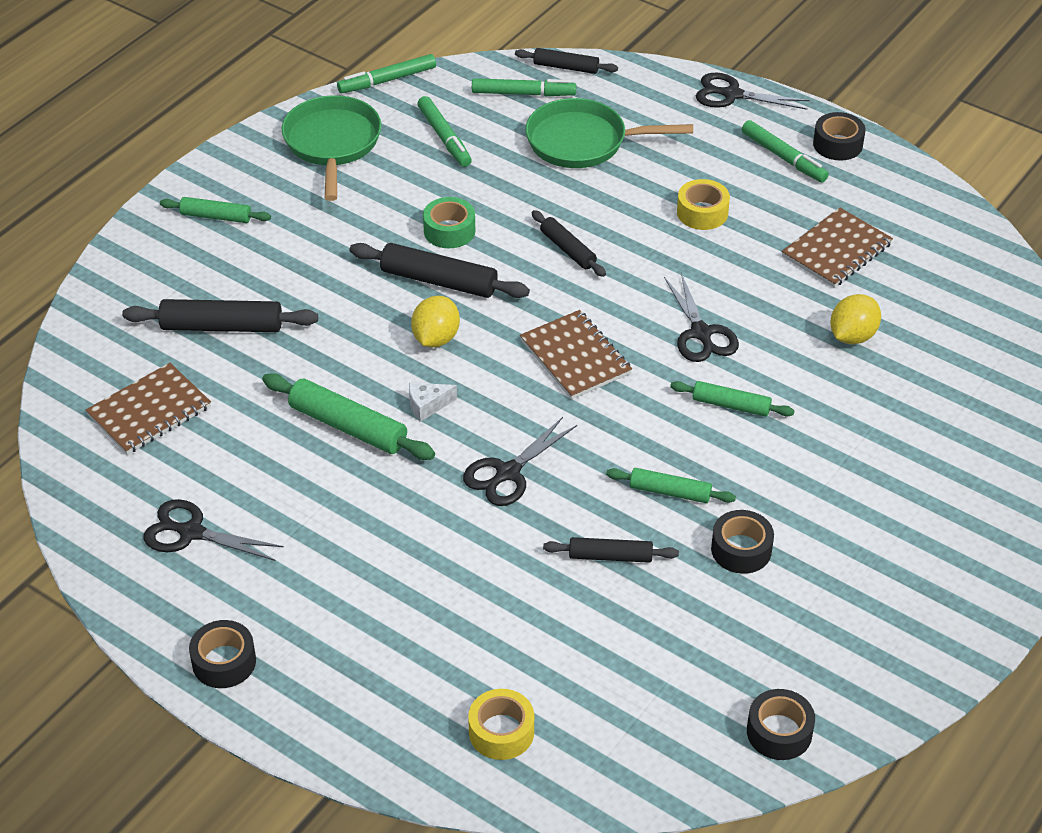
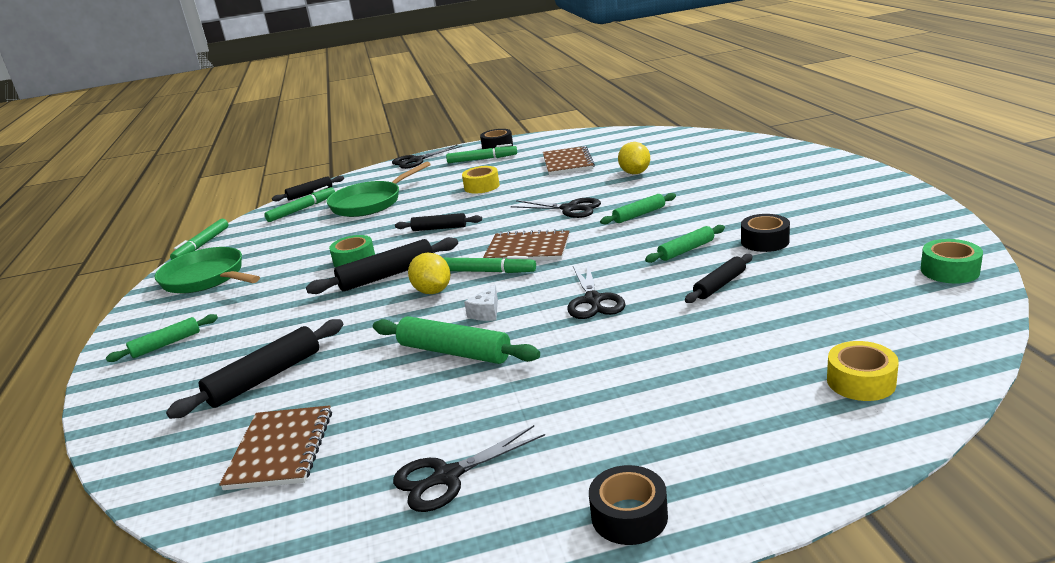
camera: 45 degrees left, 20 degrees down
green rolling pin [262,373,435,460] -> green rolling pin turned 45 degrees clockwise [373,316,540,364]
green marker [417,96,472,167] -> green marker moved to [443,256,536,273]
black tape [747,689,815,760] -> green tape [921,239,983,283]

